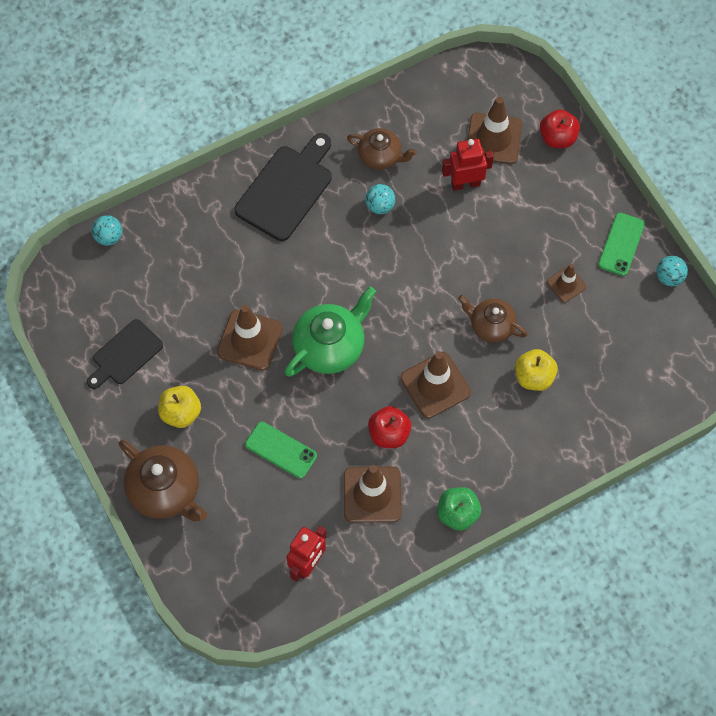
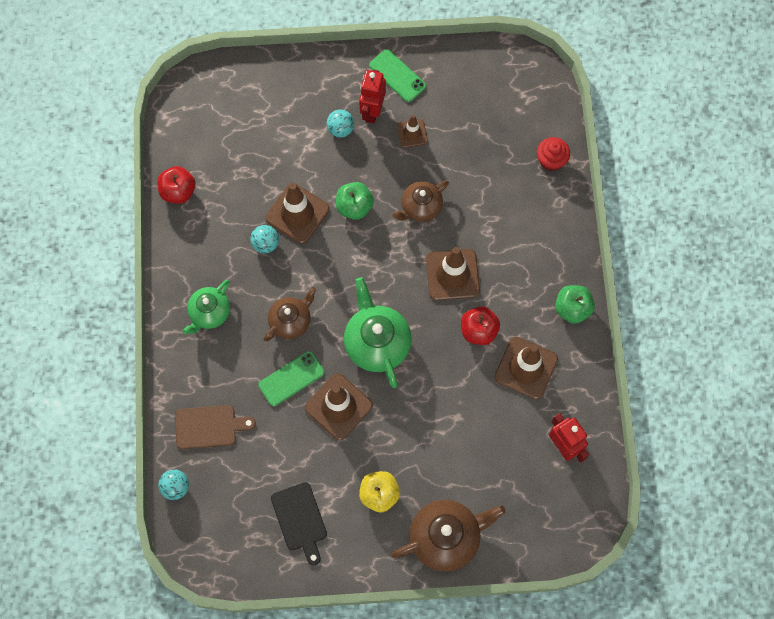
camera: 65 degrees left, 5 degrees up
black cutting board [234,133,332,241] -> green teapot [183,280,230,334]
green phone [245,422,317,479] -> green phone moved to [258,351,325,406]
brown teapot [347,128,417,170] -> brown teapot moved to [263,287,316,341]
red robot [442,139,494,191] -> red robot moved to [359,69,386,123]
brown traffic cone [467,97,522,164] -> brown traffic cone moved to [265,183,329,244]
yellow apple [515,349,558,391] -> none
red apple [540,109,580,148] -> red apple moved to [157,166,196,204]
turquoise ball [656,256,688,286] -> turquoise ball moved to [327,110,354,138]
none -> brown cutting board [175,405,256,449]
none -> green apple [336,182,374,220]
none -> red cupcake [537,137,570,171]

